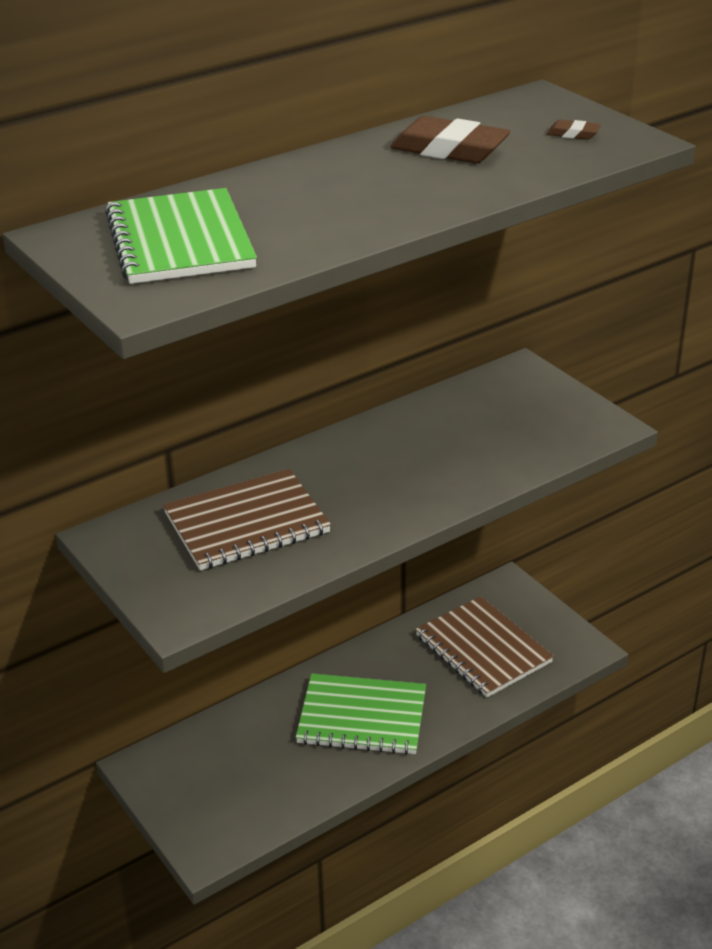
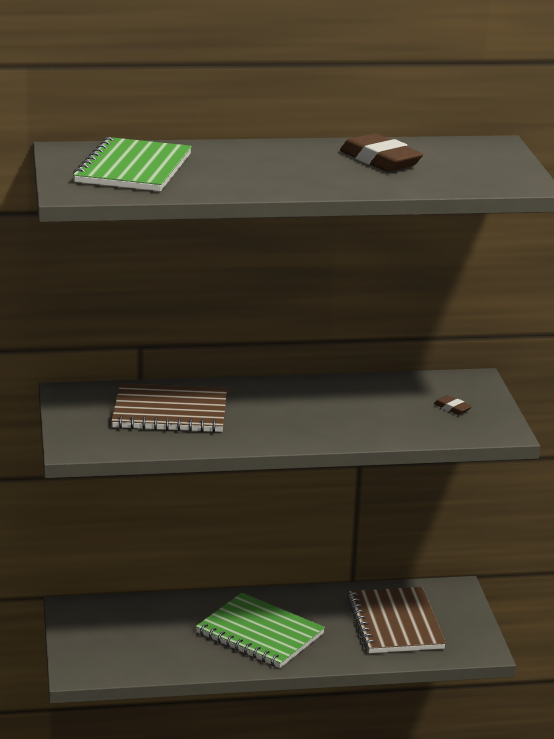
camera: 25 degrees right, 10 degrees down
brown eraser [547,120,601,140] -> brown eraser moved to [434,395,472,415]

